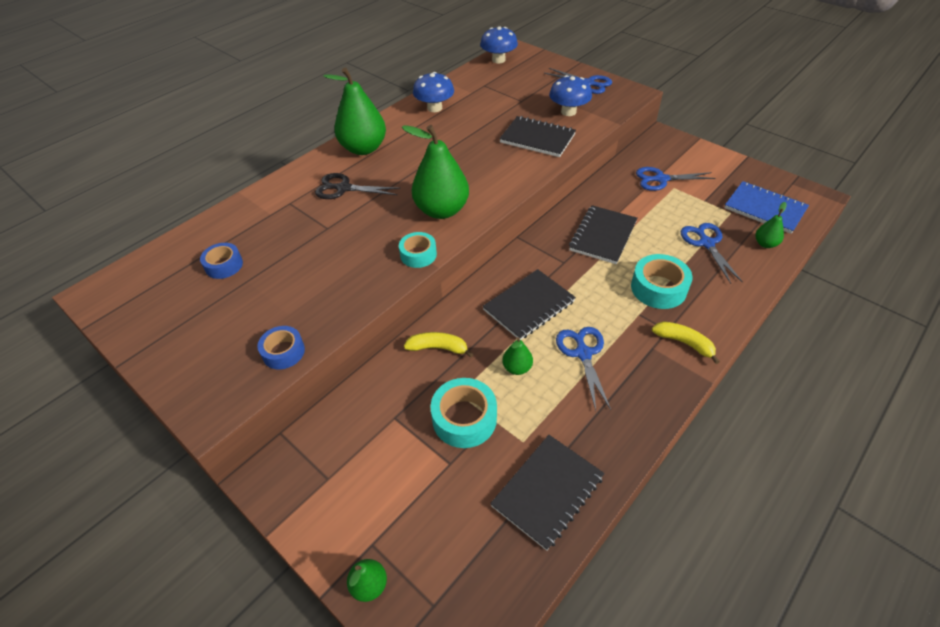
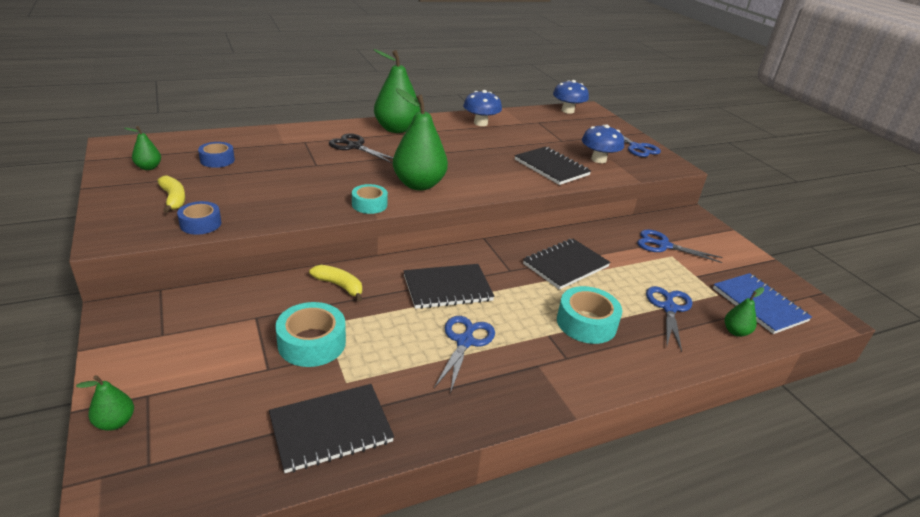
camera: 20 degrees right, 15 degrees down
green pear [502,337,533,375] -> green pear moved to [125,126,161,170]
yellow banana [652,321,720,364] -> yellow banana moved to [157,176,185,213]

